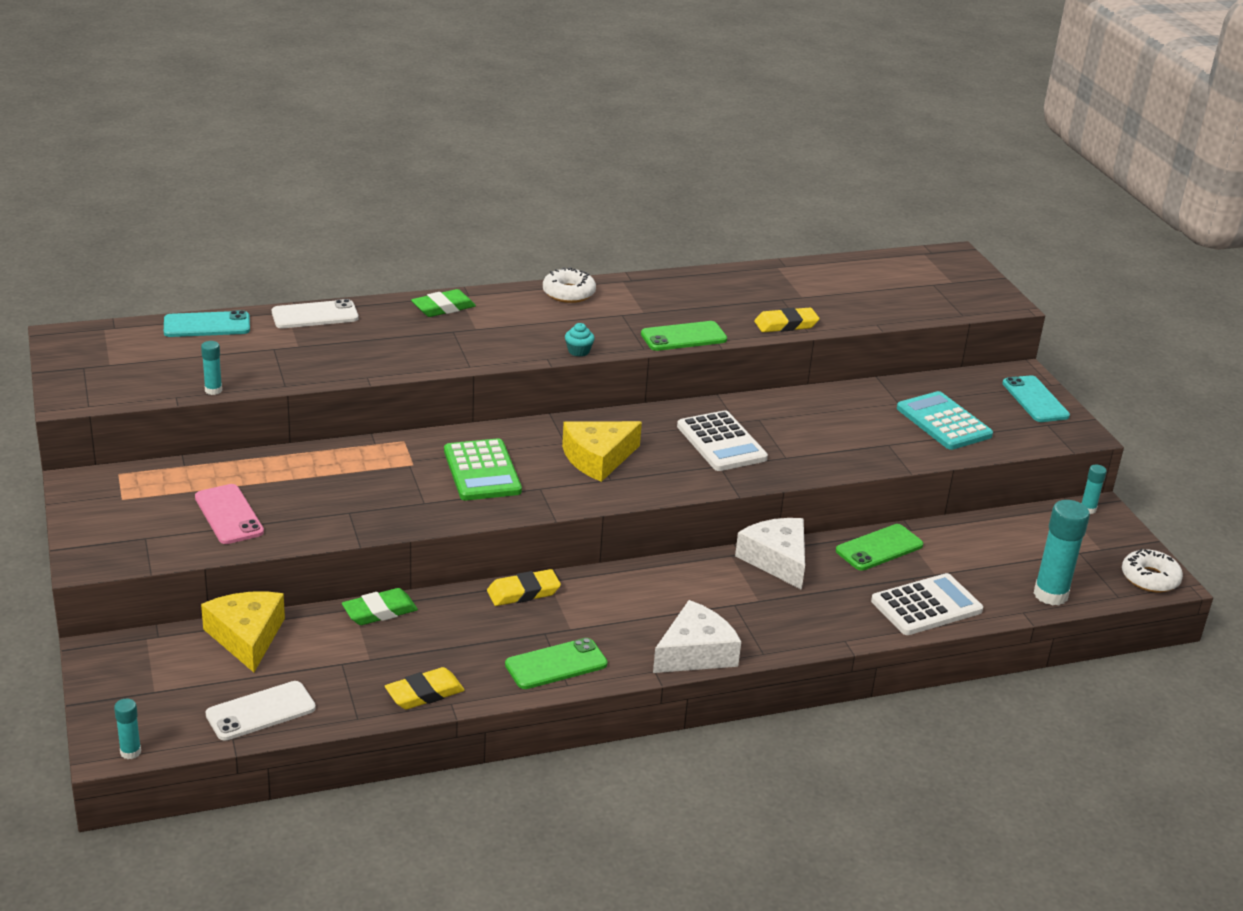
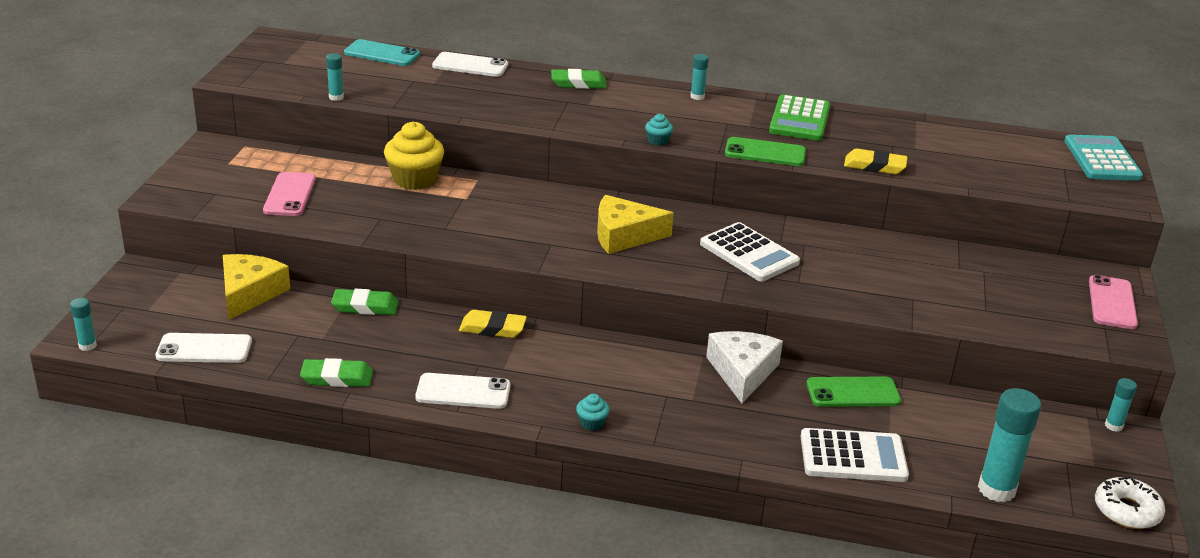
camera: 30 degrees right, 0 degrees up
yellow eraser [385,667,465,709] -> green eraser [300,358,373,387]
green calculator [444,438,522,500] -> green calculator moved to [769,94,830,141]
green phone [505,638,608,689] -> white phone [415,373,510,409]
white donut [543,267,596,303] -> turquoise glue stick [690,54,709,100]
white cheese [653,600,741,673] -> turquoise cupcake [576,394,610,431]
white calculator [677,410,768,471] -> white calculator turned 45 degrees counterclockwise [700,222,800,281]
turquoise calculator [897,391,993,450] -> turquoise calculator moved to [1064,134,1143,181]
turquoise phone [1002,375,1070,422] -> pink phone [1089,275,1138,329]
none -> yellow cupcake [384,122,444,190]

